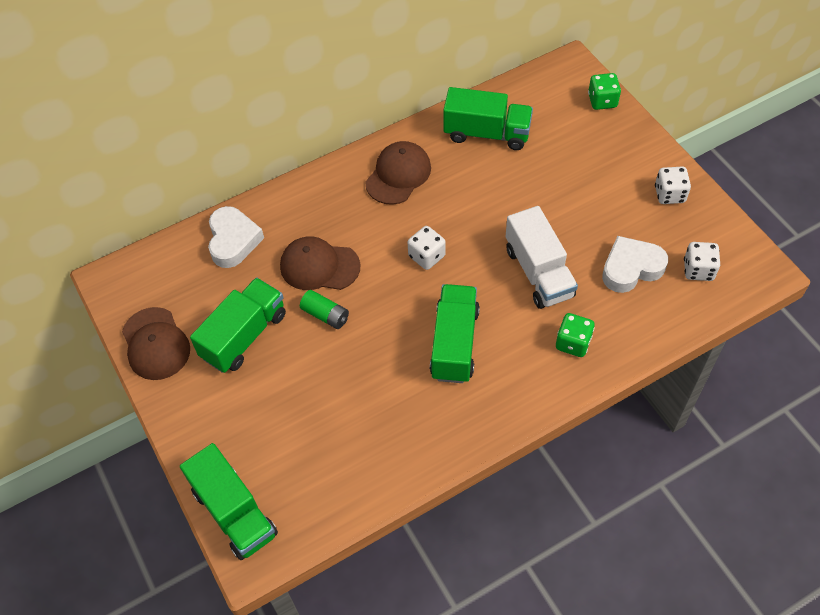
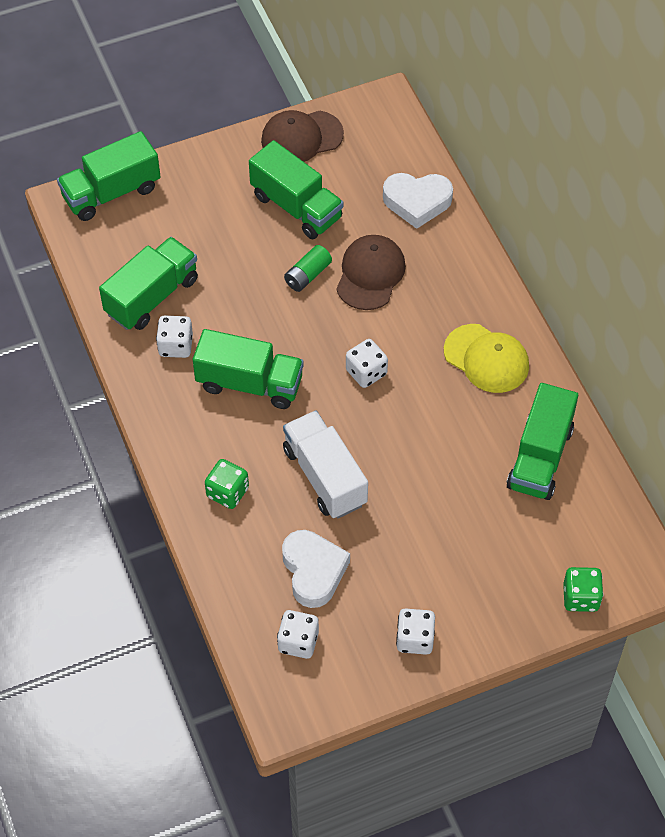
camera: 95 degrees right, 0 degrees up
brown cap [365,141,431,205] -> yellow cap [444,324,529,393]
white truck [506,206,578,309] -> white truck turned 75 degrees clockwise [283,411,368,519]
none -> green truck [99,237,198,330]
none -> white dice [156,315,193,358]

